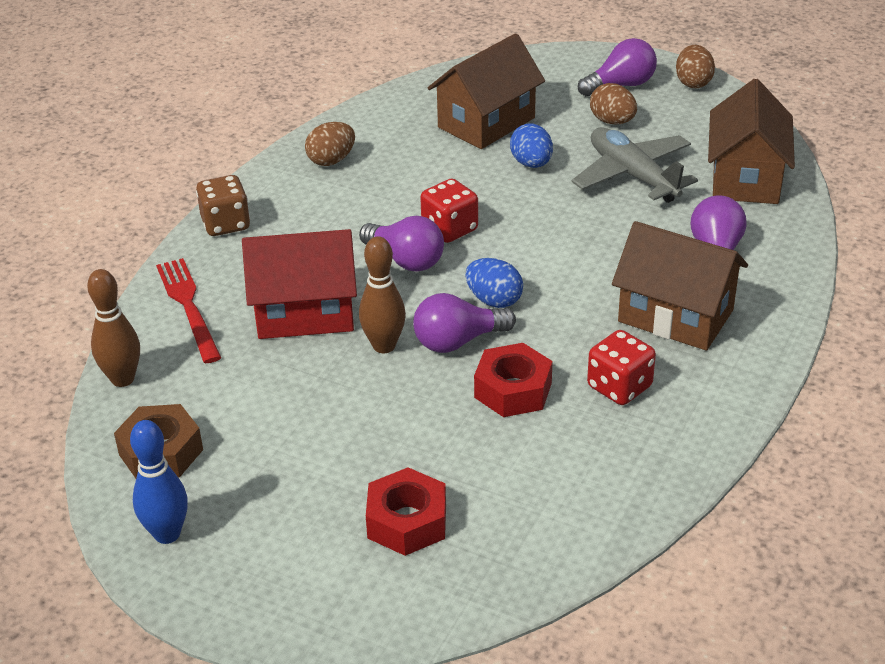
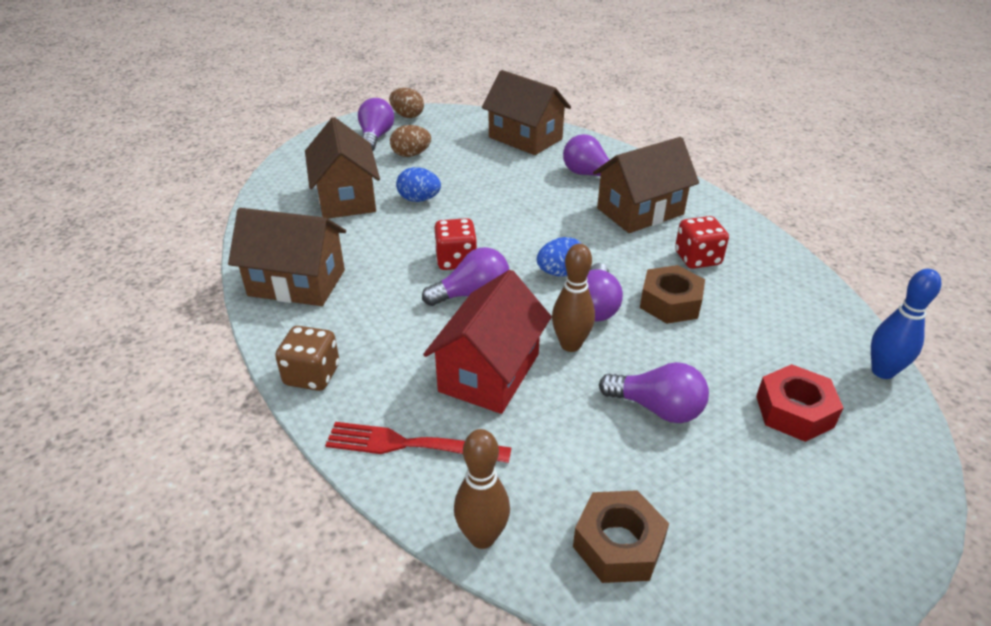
camera: 60 degrees left, 0 degrees up
blue bowling pin [130,420,188,544] -> blue bowling pin moved to [871,269,941,379]
brown egg [305,122,355,166] -> brown house [228,208,346,306]
red nut [474,343,553,417] -> brown nut [640,265,705,324]
grey plane [572,127,698,203] -> none
none -> purple light bulb [599,362,709,423]

